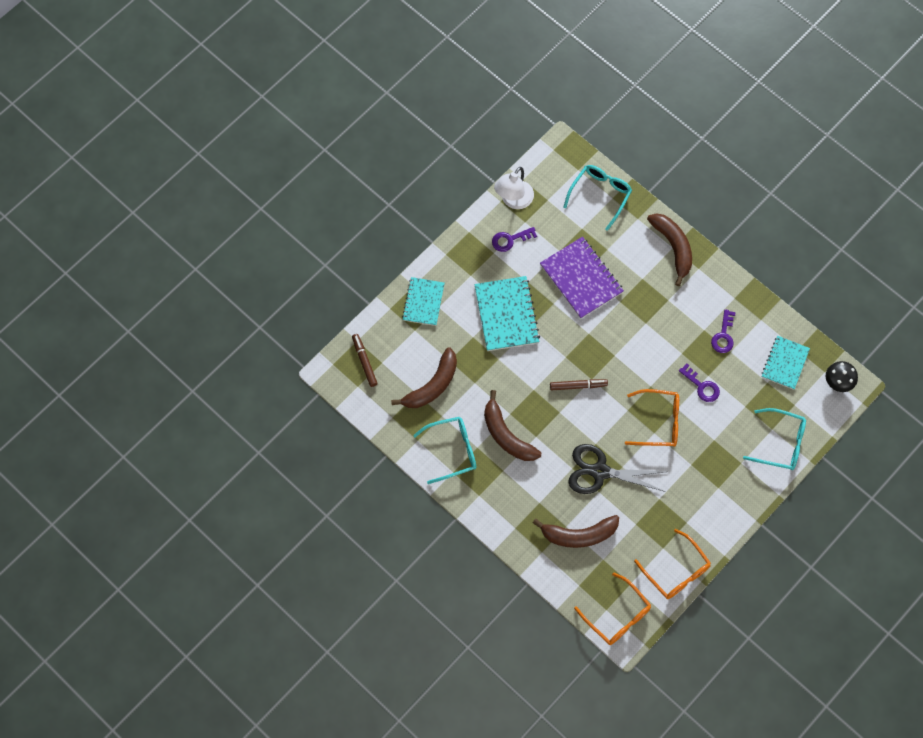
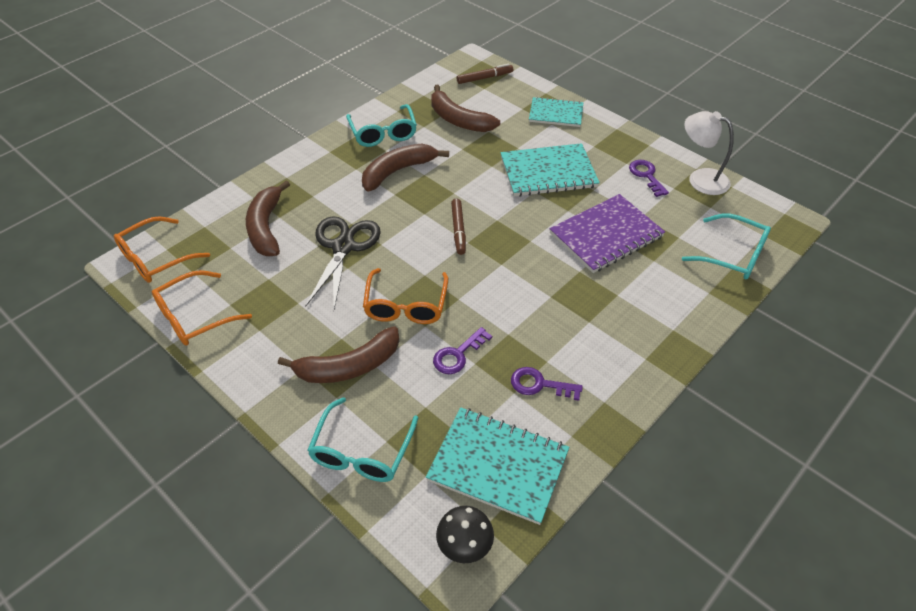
camera: 90 degrees right, 20 degrees down
brown banana [647,213,692,286] -> brown banana moved to [278,326,399,383]
turquoise notebook [762,336,810,390] -> turquoise notebook [426,407,569,525], size x1.54

